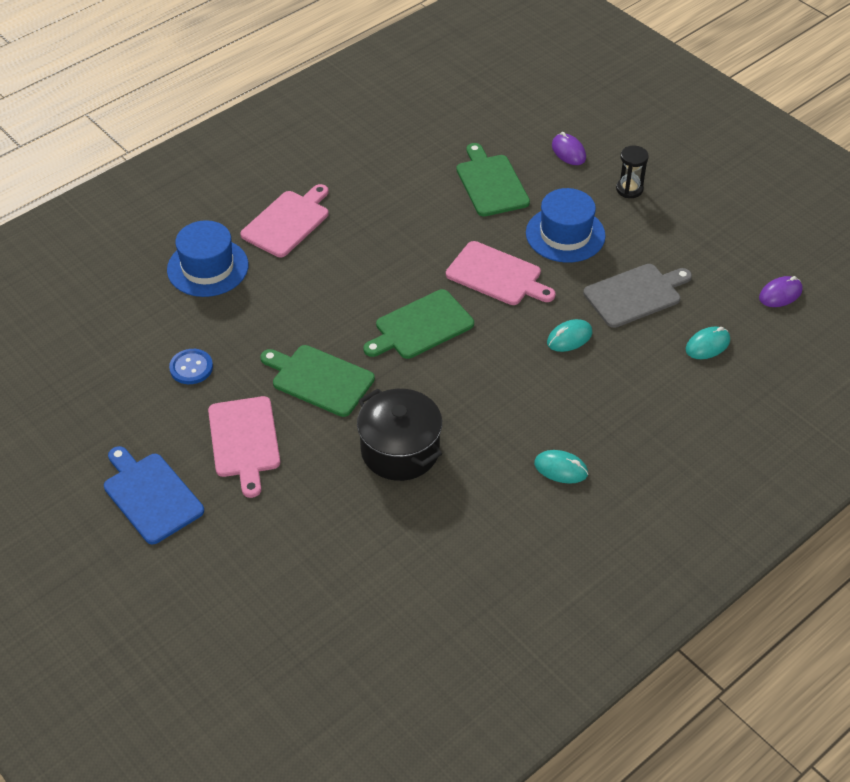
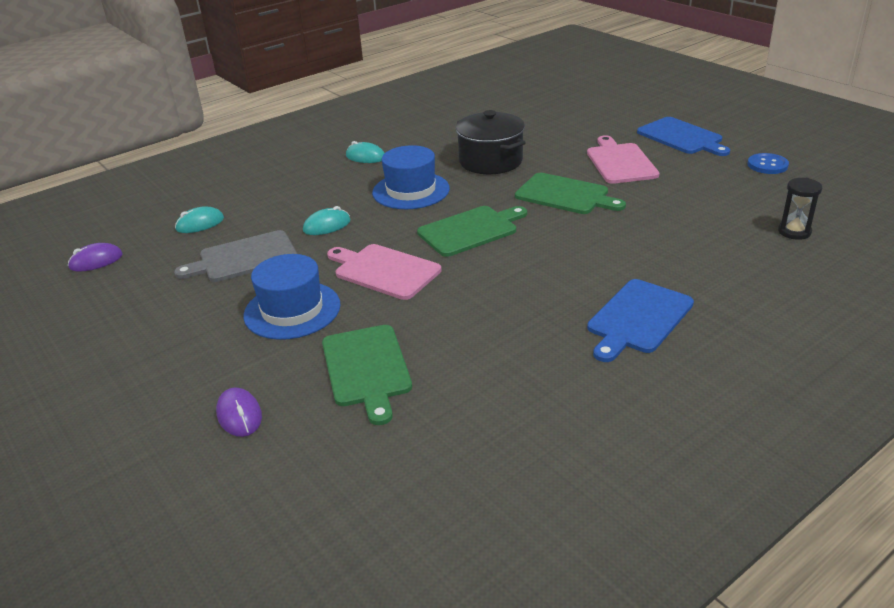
camera: 175 degrees left, 15 degrees down
blue hat [167,220,249,297] -> blue hat moved to [372,145,450,209]
blue button [169,349,213,384] -> blue button moved to [748,153,789,174]
pink cutting board [240,184,329,257] -> blue cutting board [587,279,694,362]
black hourglass [616,146,649,198] -> black hourglass moved to [778,178,822,240]

